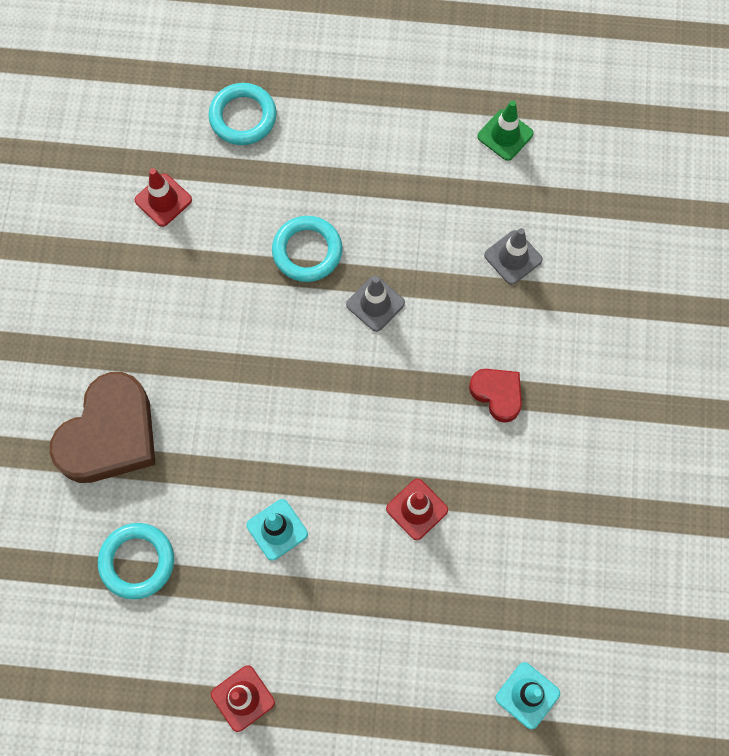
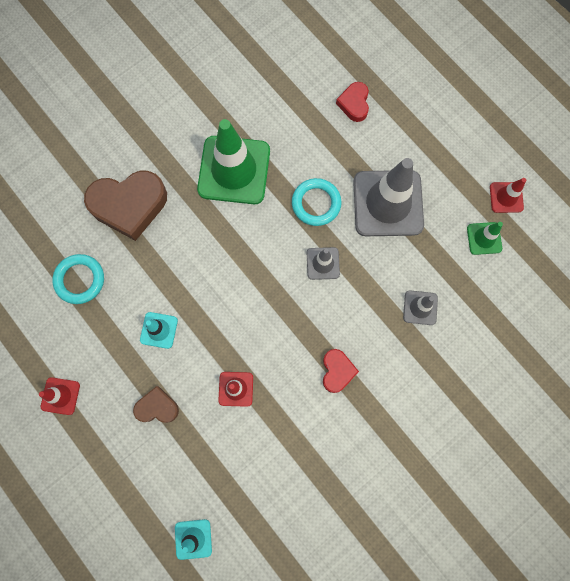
camera: 45 degrees right, 5 degrees up
red traffic cone [135,168,192,227] -> red traffic cone moved to [490,178,526,213]
turquoise ring [208,83,277,145] -> red heart [336,82,369,122]
none -> brown heart [133,386,179,423]
none -> green traffic cone [197,119,270,204]
none -> grey traffic cone [353,158,424,236]

